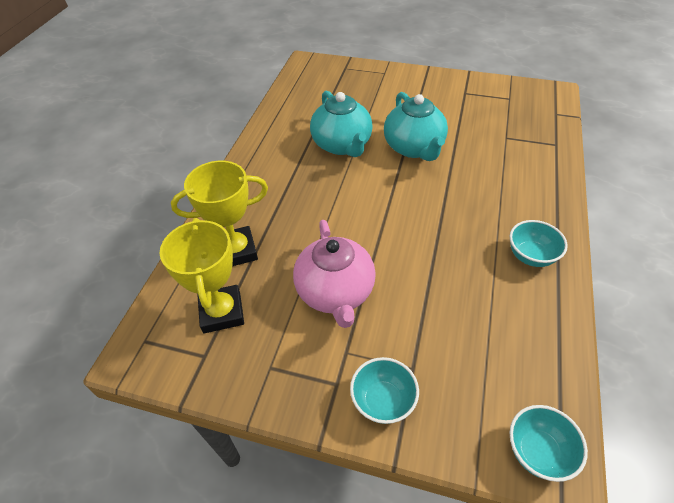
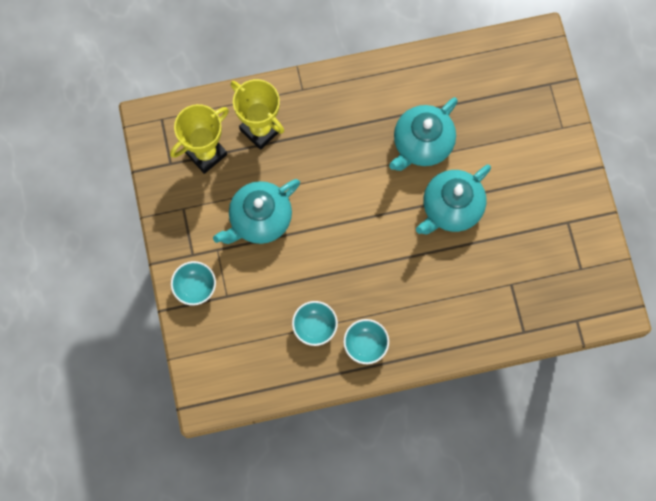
camera: 60 degrees right, 25 degrees up
pink teapot [293,220,376,328] -> turquoise teapot [213,179,300,244]
turquoise bowl [509,405,588,482] -> turquoise bowl moved to [292,301,338,346]

